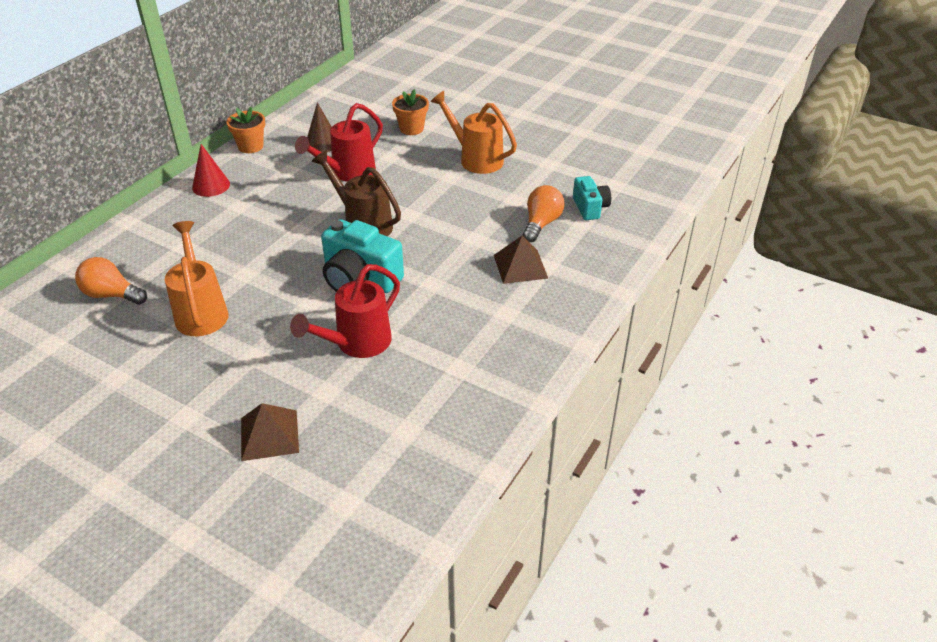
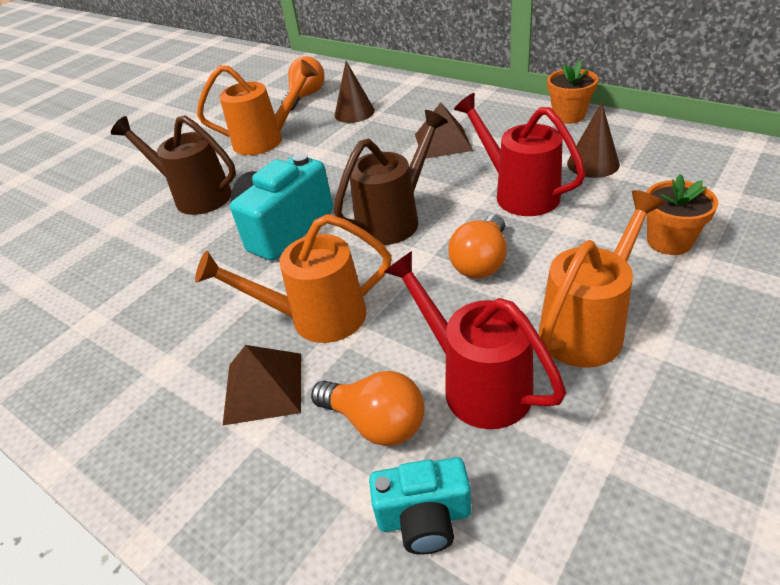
camera: 100 degrees right, 0 degrees up
red cone [192,144,230,197] -> none
brown pyramid [241,403,299,461] -> brown pyramid moved to [415,103,473,159]
red watering can [290,264,400,358] -> red watering can moved to [384,251,566,429]
none -> brown watering can [111,115,236,215]
none -> orange watering can [195,214,392,343]
none -> brown cone [335,61,375,123]
none -> orange light bulb [448,214,507,279]

